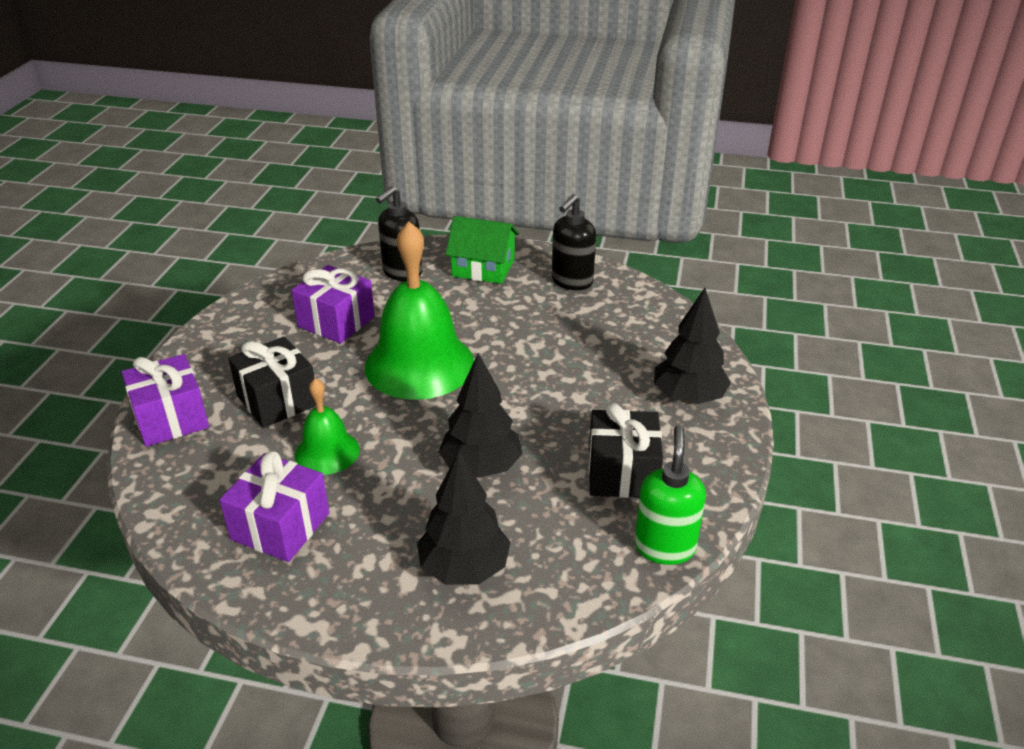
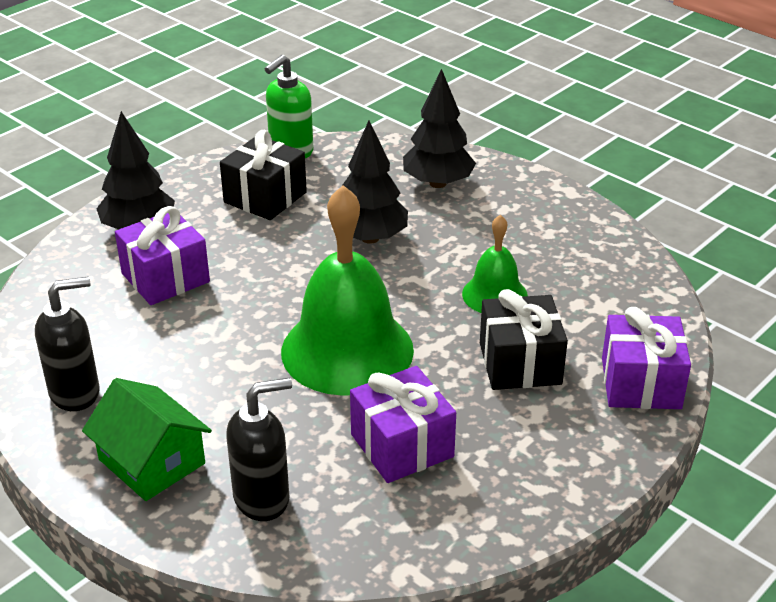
camera: 150 degrees left, 0 degrees up
purple gift [220,451,330,562] -> purple gift moved to [115,206,210,305]

